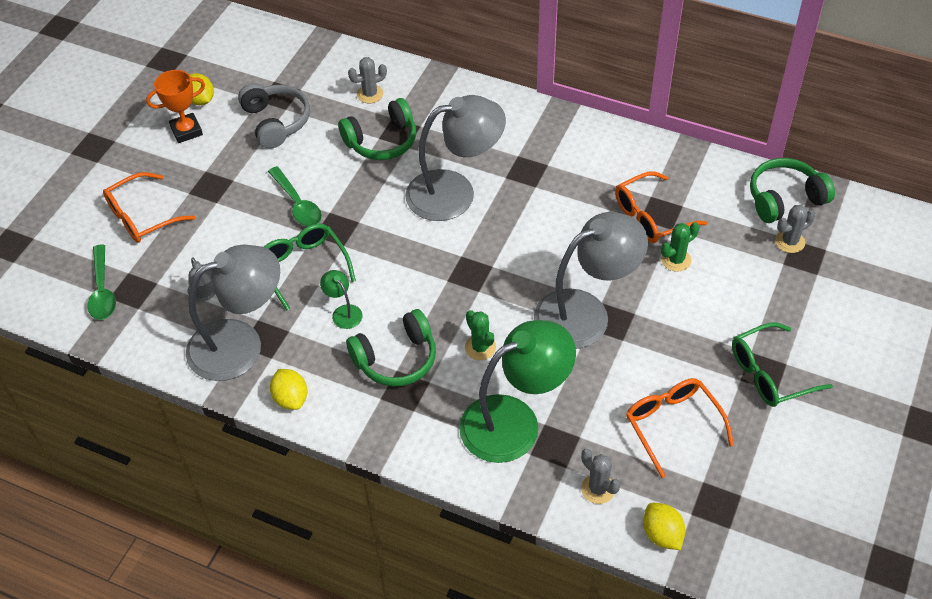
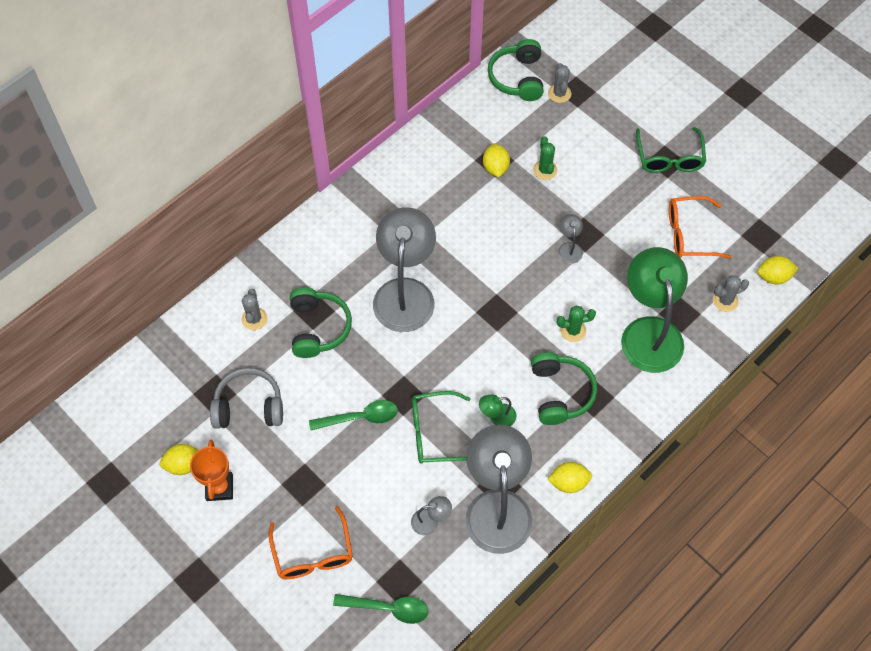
camera: 70 degrees left, 10 degrees up
grey lamp [534,212,648,349] -> grey lamp [558,214,583,264], size x0.41
orange glasses [615,171,707,243] -> yellow lemon [483,144,510,177]

